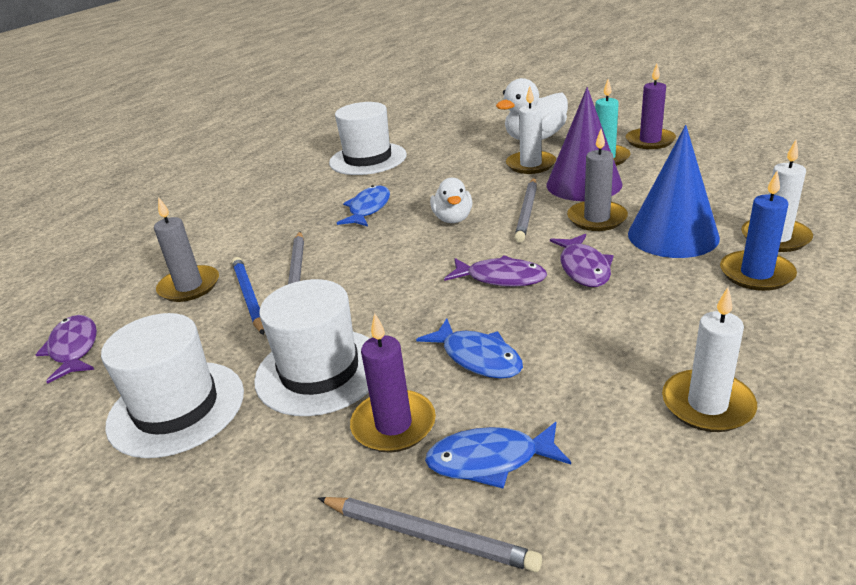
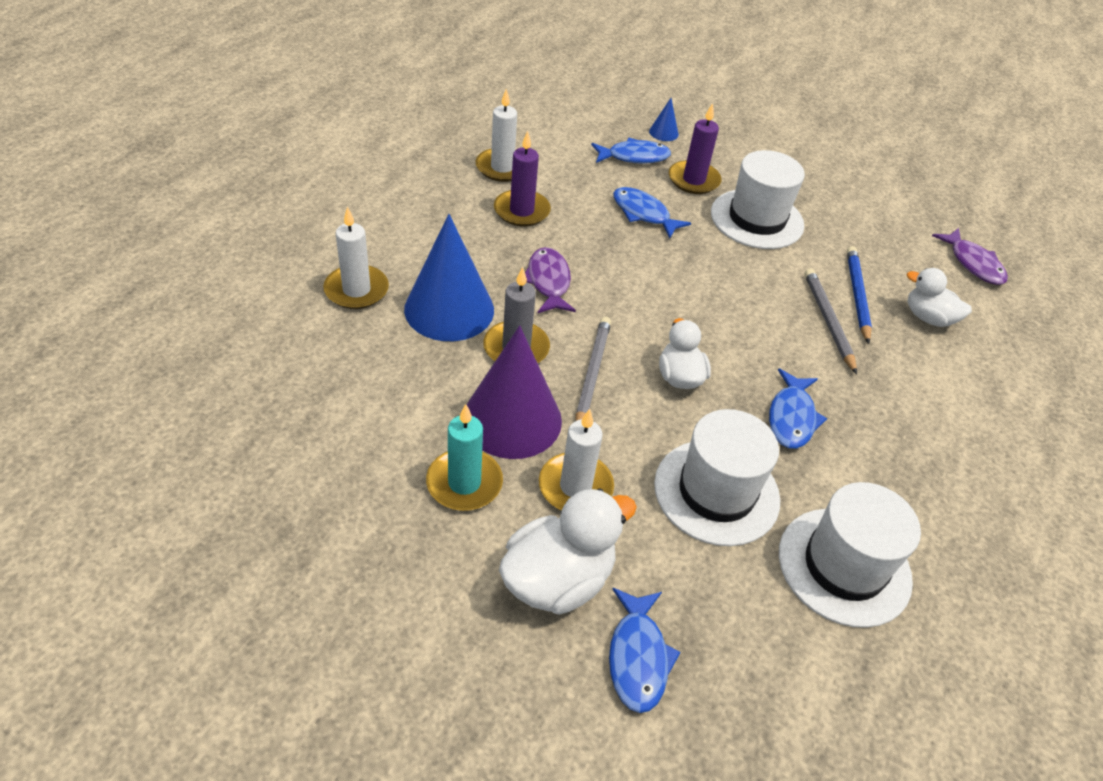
camera: 170 degrees right, 15 degrees up
white hat [101,313,244,458] -> white hat moved to [654,409,780,546]
grey candle [154,197,219,302] -> white duck [907,268,972,327]
blue pencil [232,257,265,335] -> blue pencil turned 150 degrees counterclockwise [847,246,872,344]
grey pencil [318,497,542,572] -> blue cone [649,98,679,141]
purple fish [444,255,547,287] -> none
purple candle [626,64,676,149] -> purple candle moved to [494,131,551,227]
blue candle [720,171,797,291] -> none
none -> blue fish [609,588,681,713]

